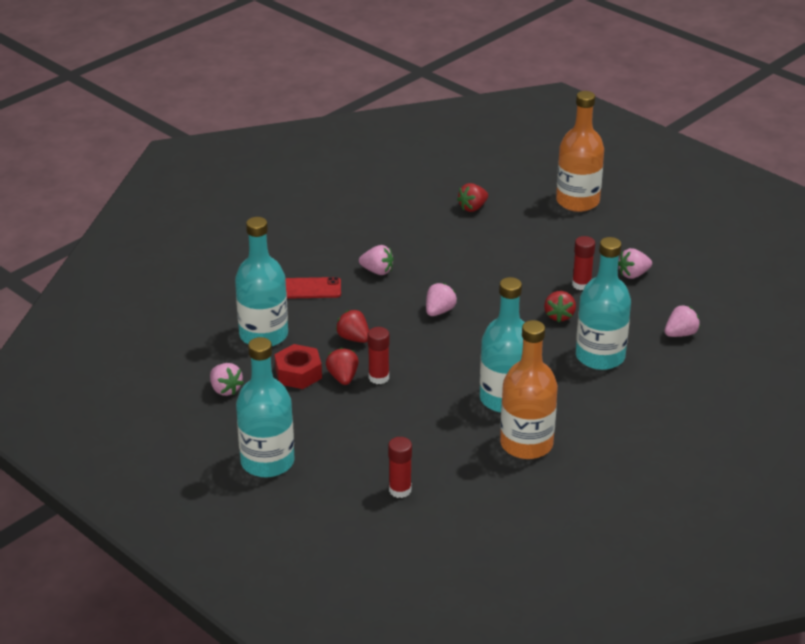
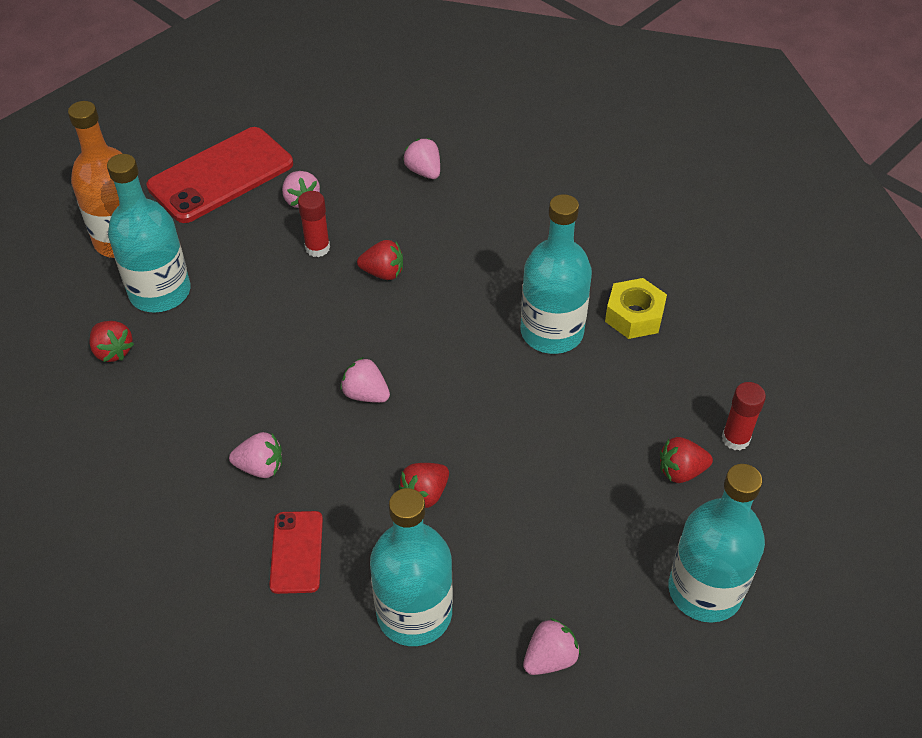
camera: 90 degrees left, 15 degrees up
red nut [274,344,322,389] -> none
red strawberry [326,347,359,385] -> red strawberry moved to [660,437,713,483]
pink strawberry [359,245,394,275] -> pink strawberry turned 75 degrees clockwise [229,432,282,478]
red glue stick [368,327,390,384] -> none
orange bottle [500,320,558,459] -> yellow nut [605,278,667,339]
turquoise bottle [576,237,631,370] -> turquoise bottle moved to [107,154,190,313]
none -> red phone [147,127,293,223]

